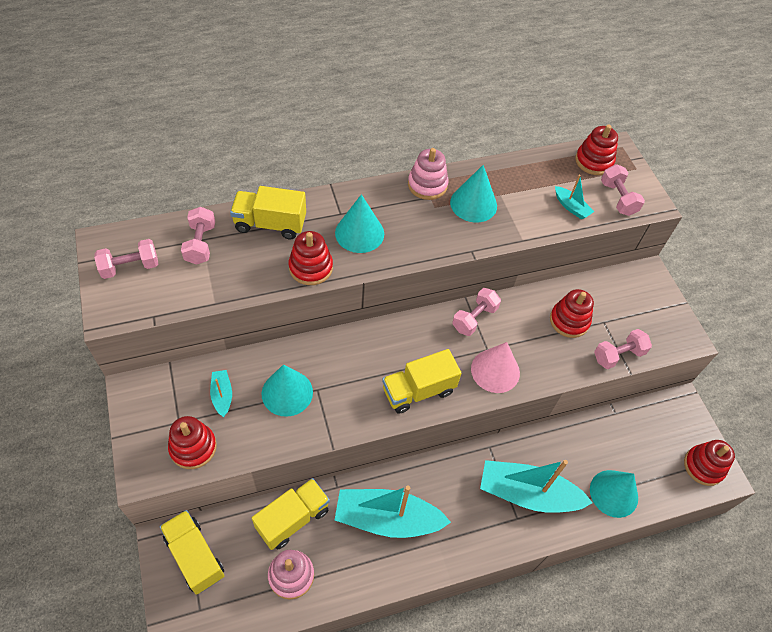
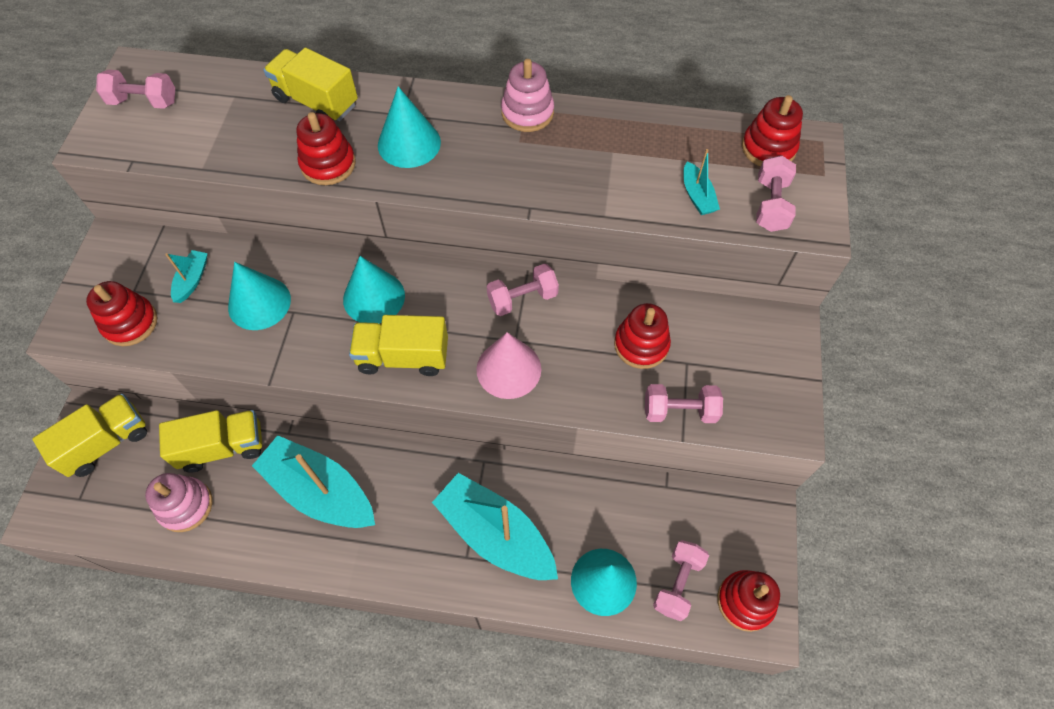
camera: 30 degrees right, 5 degrees up
yellow truck [160,510,224,595] -> yellow truck turned 60 degrees clockwise [33,393,147,477]
pink dumbbell [181,207,215,265] -> pink dumbbell moved to [653,540,709,621]
turquoise cone [450,165,497,223] -> turquoise cone moved to [343,256,405,323]

